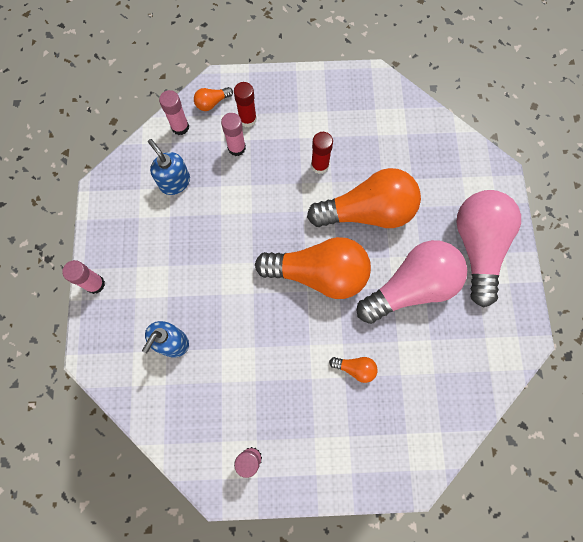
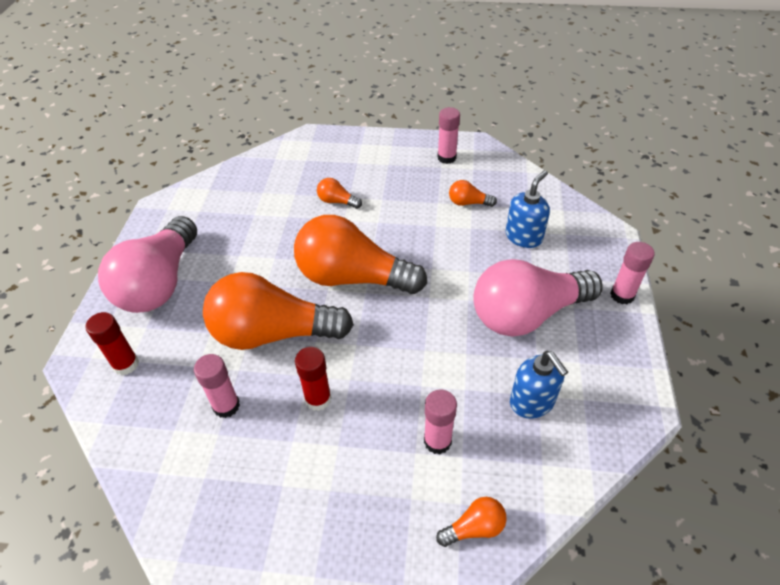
camera: 170 degrees left, 25 degrees down
pink glue stick [159,90,189,135] -> pink glue stick moved to [194,354,240,418]
red glue stick [234,82,257,127] -> red glue stick moved to [85,312,139,375]
pink light bulb [357,240,467,324] -> pink light bulb moved to [473,259,603,337]
none -> orange light bulb [449,180,497,207]

